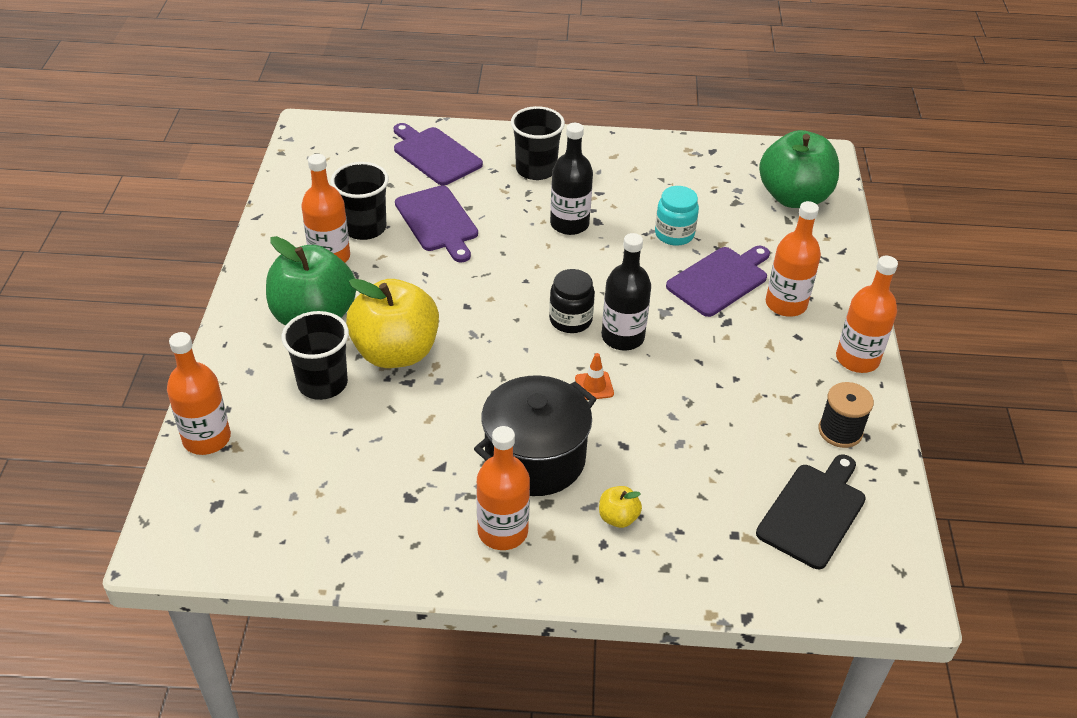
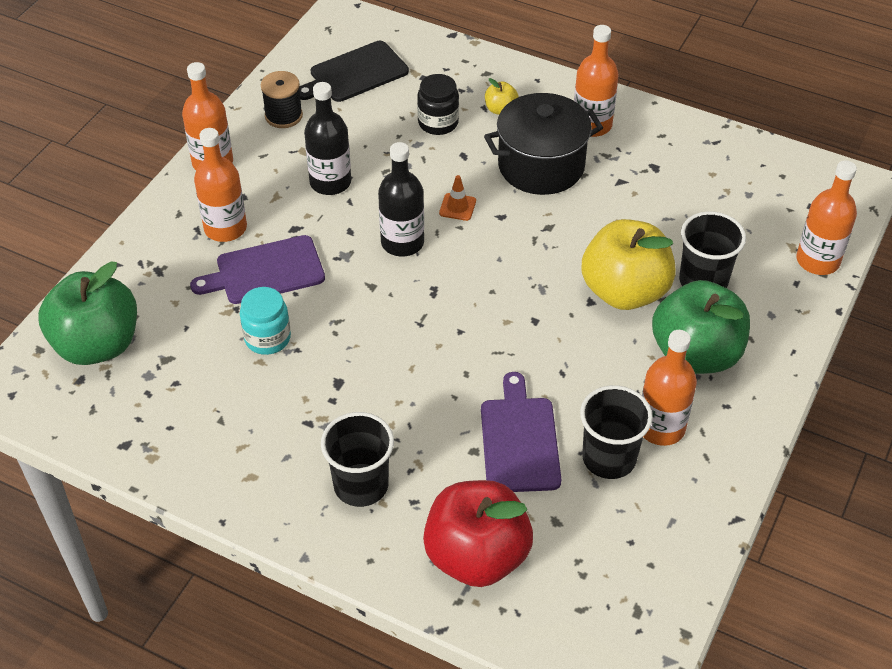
camera: 155 degrees left, 5 degrees up
purple cutting board [394,123,483,186] -> red apple [423,480,533,587]
black jar [549,269,595,333] -> black jar moved to [417,74,459,135]
black bottle [550,123,593,235] -> black bottle moved to [304,82,351,195]

